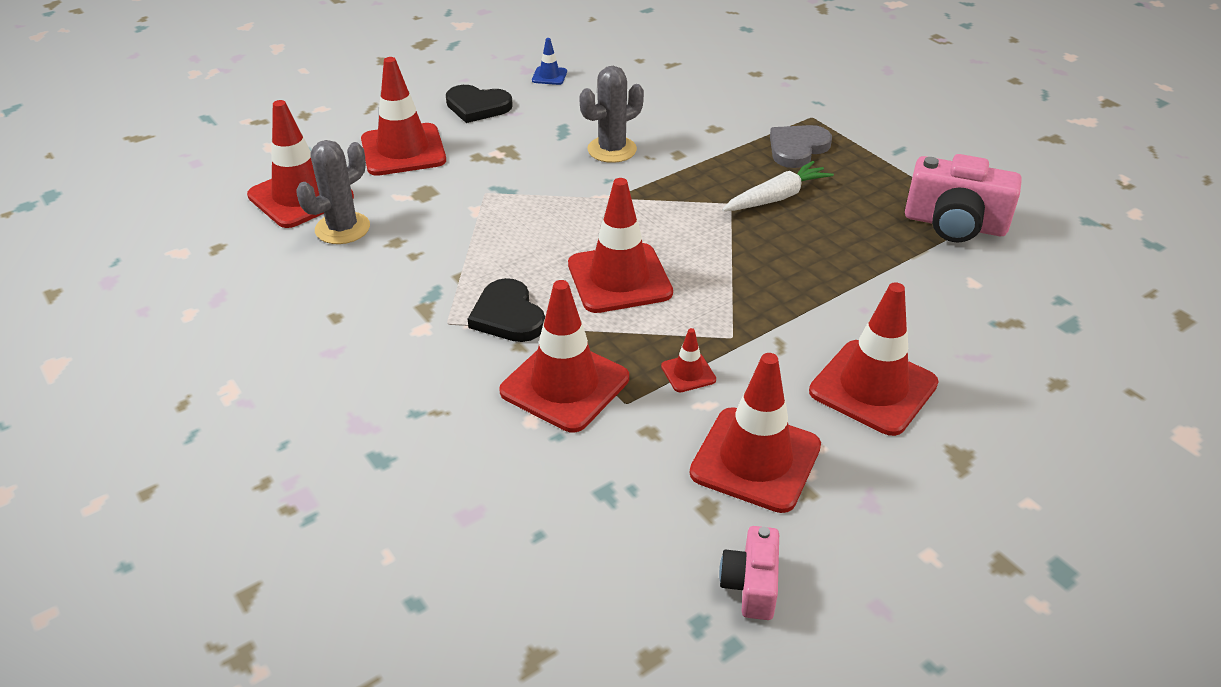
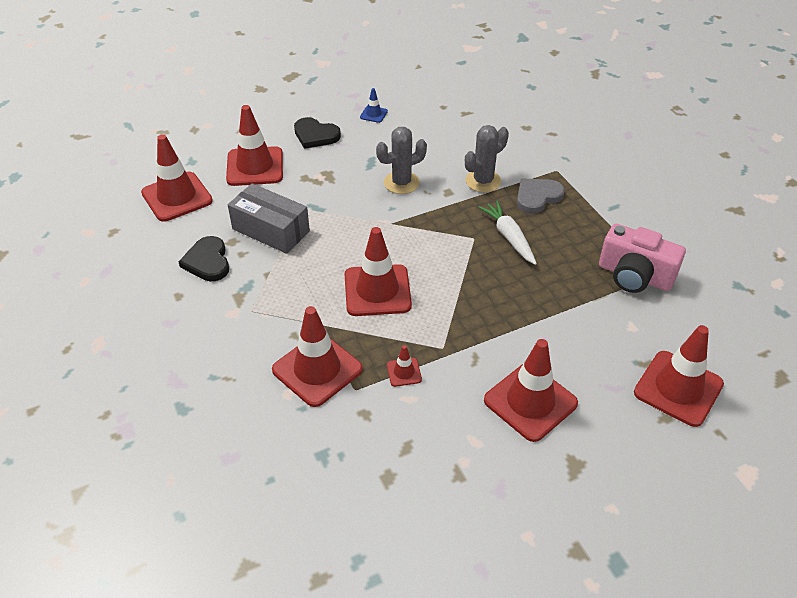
camera: 10 degrees right, 5 degrees up
grey cactus [296,140,370,244] -> grey cactus moved to [465,125,509,192]
black heart [468,278,545,342] -> black heart moved to [179,236,229,281]
red traffic cone [690,353,821,513] -> red traffic cone moved to [634,325,724,427]
pink camera [719,526,779,620] -> none
white carrot [722,161,834,211] -> white carrot turned 90 degrees counterclockwise [478,201,537,265]
none -> grey box [228,183,310,254]

